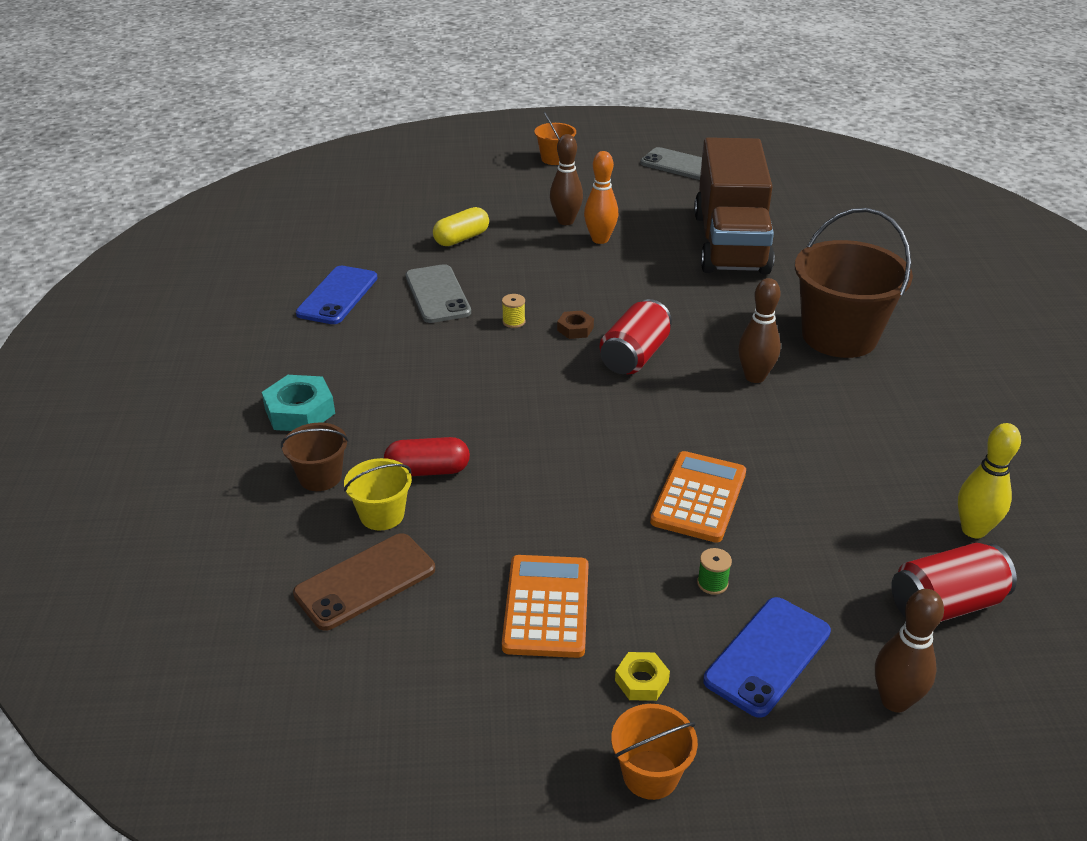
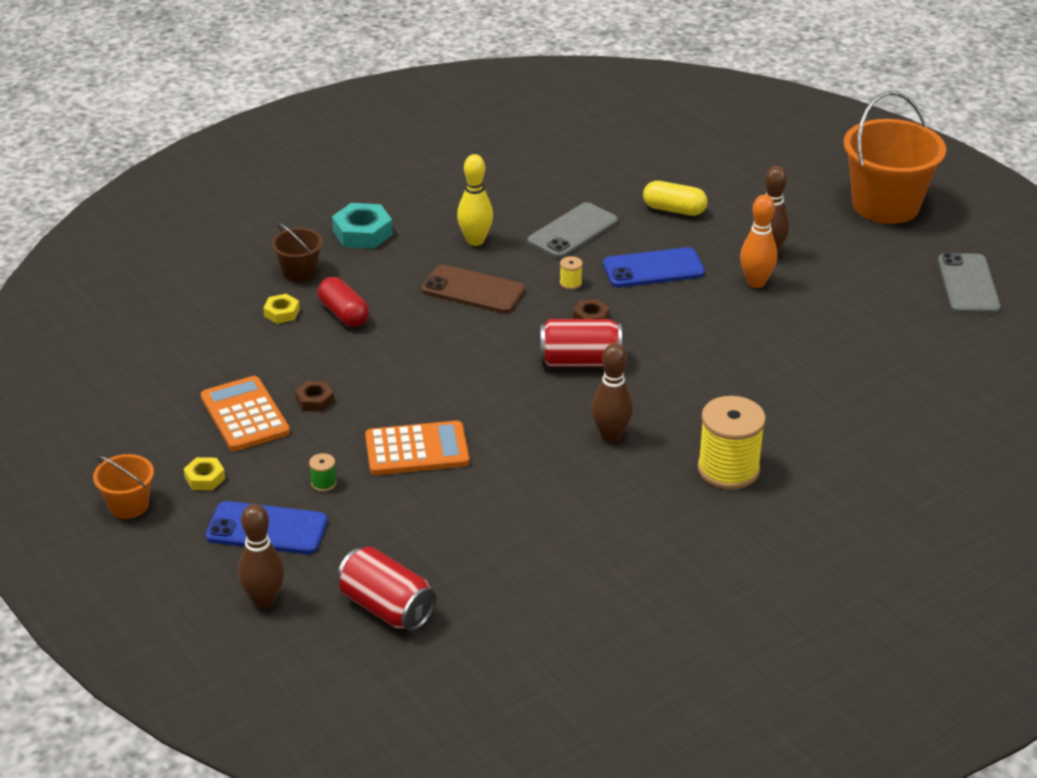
camera: 60 degrees right, 0 degrees up
brown phone [293,533,435,631] -> brown phone moved to [422,265,526,313]
blue phone [296,266,378,324] -> blue phone moved to [603,247,705,287]
yellow bucket [344,458,412,530] -> yellow nut [263,294,300,324]
orange calculator [502,555,589,658] -> orange calculator turned 90 degrees counterclockwise [201,376,290,451]
orange bucket [534,112,576,165] -> orange bucket [844,91,946,224], size x2.06
brown truck [694,137,774,275] -> none
brown bucket [795,208,913,358] -> yellow spool [697,396,766,490]
yellow bowling pin [958,423,1021,538] -> yellow bowling pin moved to [457,154,493,246]
none -> brown nut [295,381,334,412]

